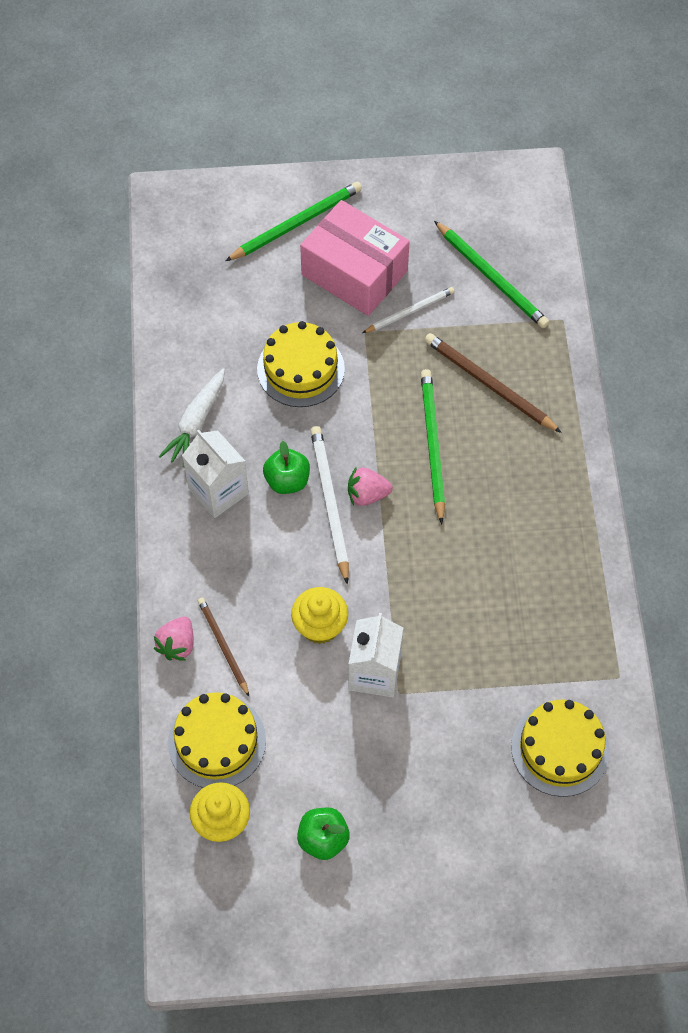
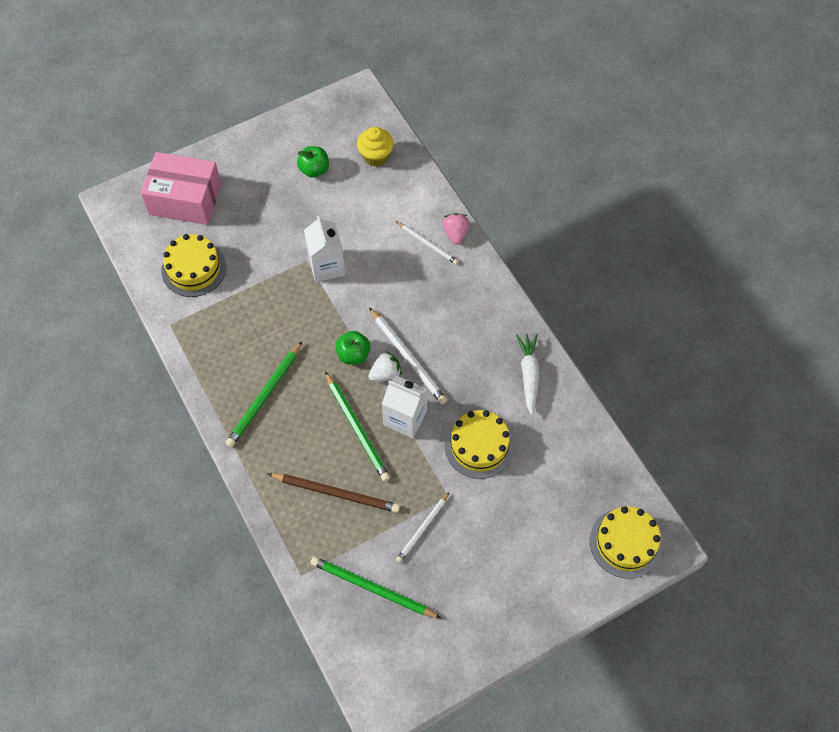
camera: 155 degrees right, 0 degrees up
yellow cake [168,692,266,788] -> yellow cake moved to [590,506,663,579]
white carton [182,430,249,518] -> white carton moved to [382,376,428,438]
brown pencil [198,598,249,696] -> white pencil [396,221,458,264]
green pencil [225,182,362,261] -> green pencil moved to [226,342,302,447]
green apple [263,441,310,494] -> green apple moved to [336,331,371,365]
yellow cupcake [291,587,348,644] -> none
pink box [300,200,410,316] -> pink box moved to [141,152,222,225]
pink strawberry [348,466,393,506] -> white strawberry [368,351,402,381]

